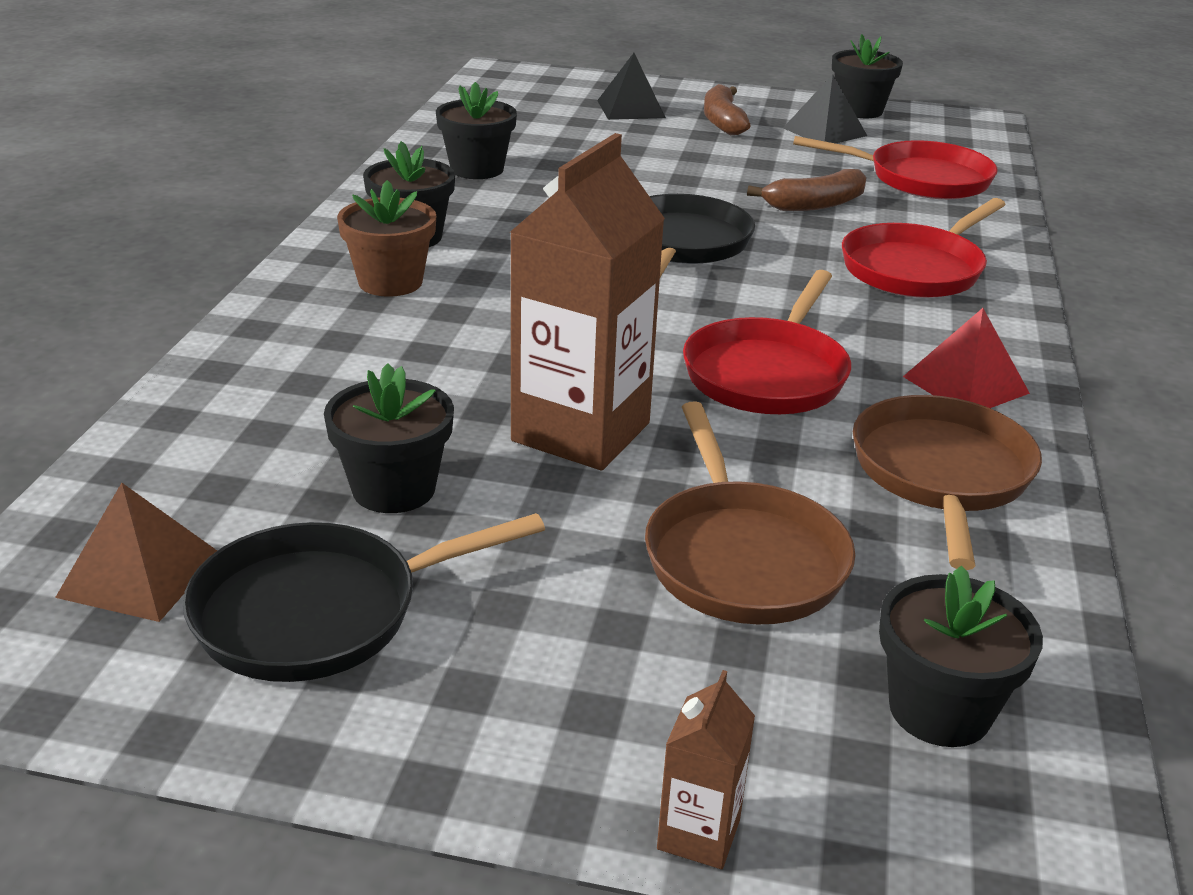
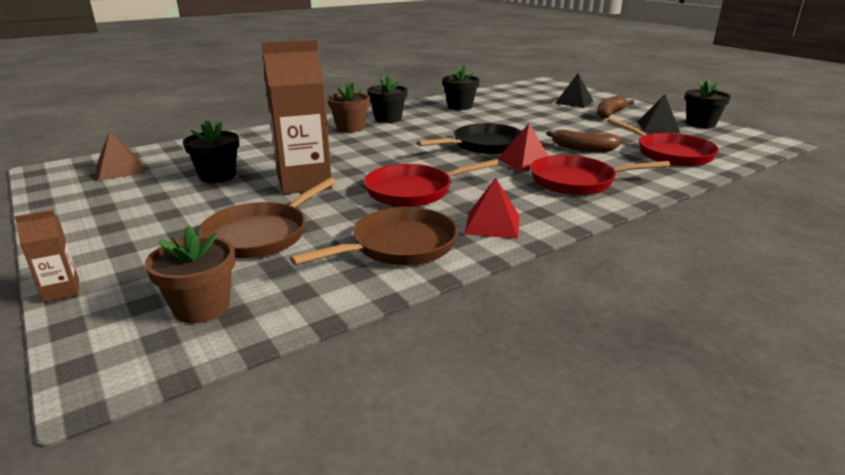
camera: 45 degrees right, 5 degrees down
black pan [183,513,545,682] -> none
black flower pot [879,565,1043,747] -> brown flower pot [145,226,235,323]
none -> red pyramid [498,124,549,172]

